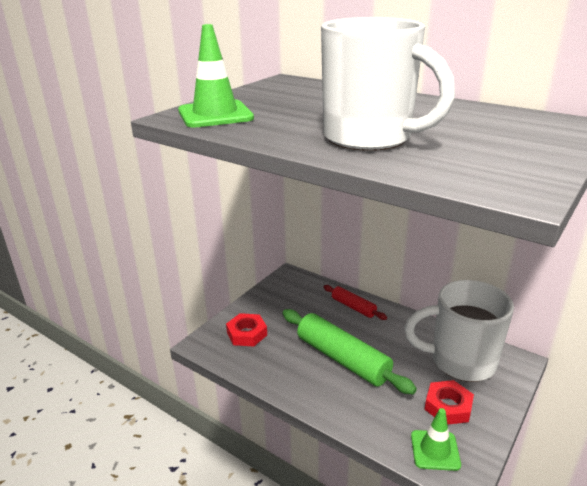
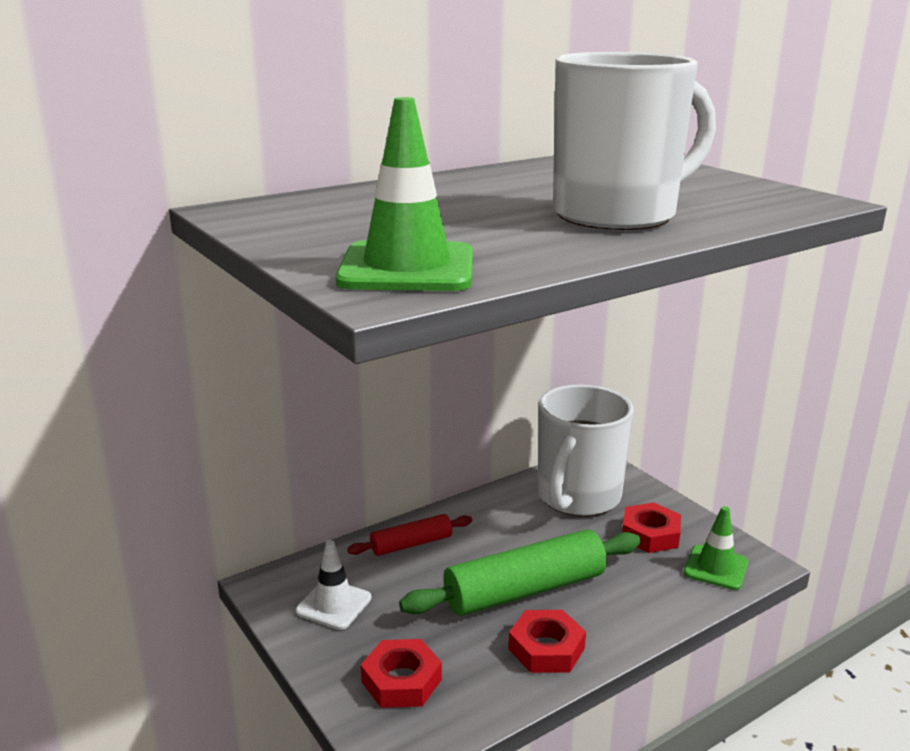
camera: 70 degrees left, 5 degrees down
none -> white traffic cone [296,540,371,630]
none -> red nut [508,610,586,673]

